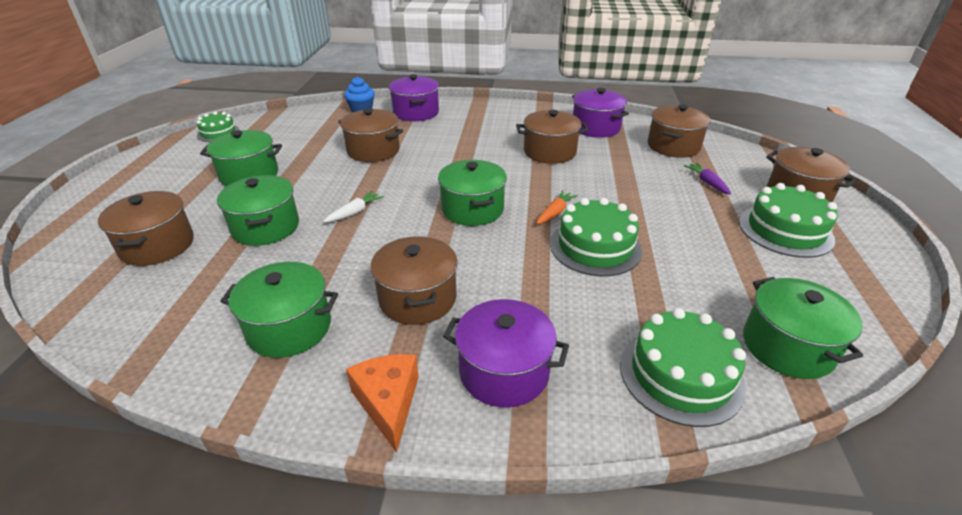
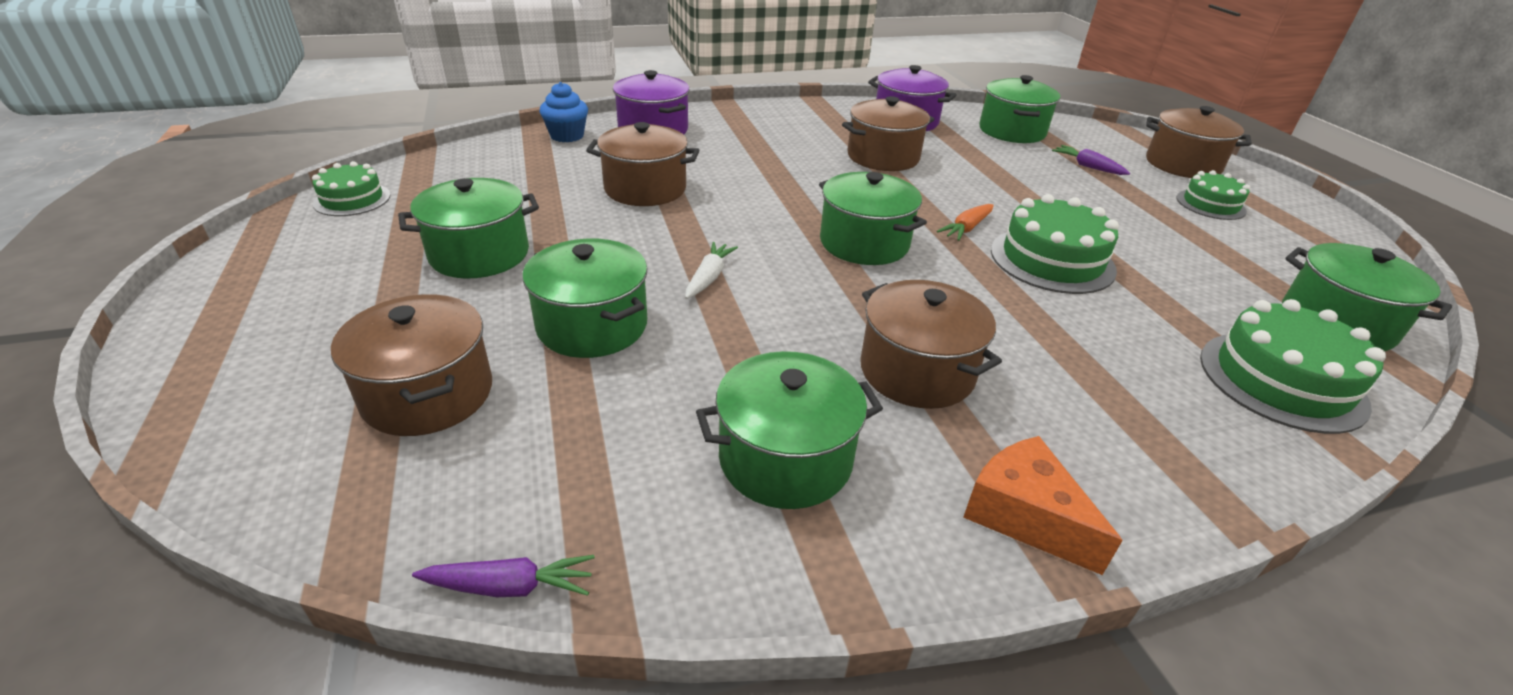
camera: 25 degrees left, 0 degrees up
purple pot [443,299,569,408] -> none
orange carrot [537,190,578,224] -> orange carrot turned 150 degrees counterclockwise [937,204,994,241]
brown pot [648,104,711,158] -> green pot [979,75,1060,143]
green cake [739,183,838,258] -> green cake [1176,170,1250,220], size x0.61
none -> purple carrot [412,555,595,597]

